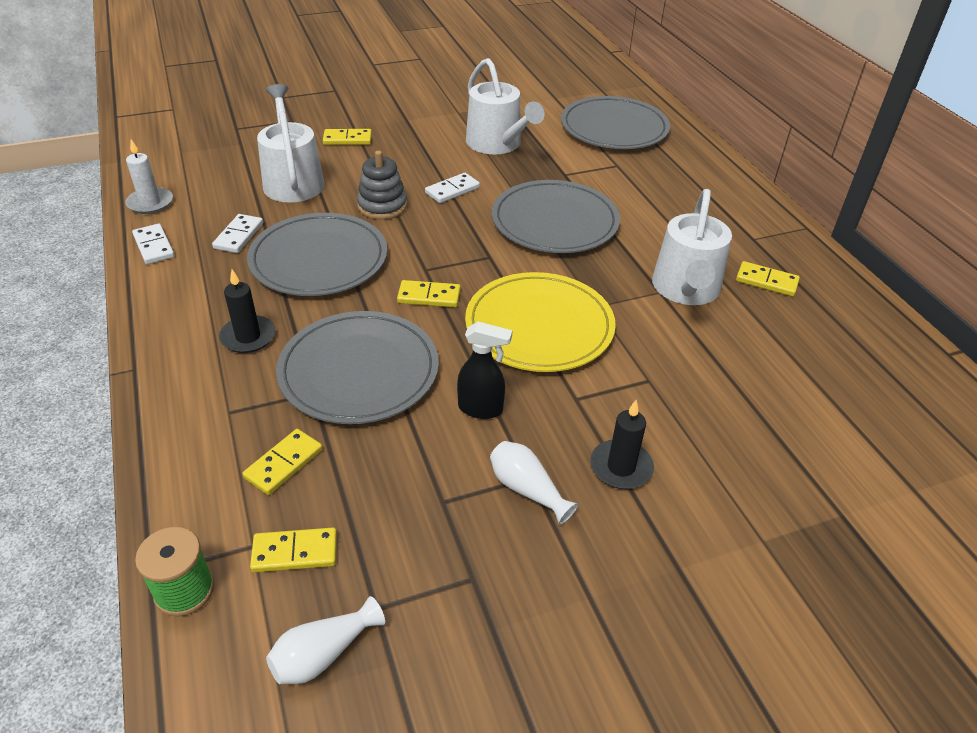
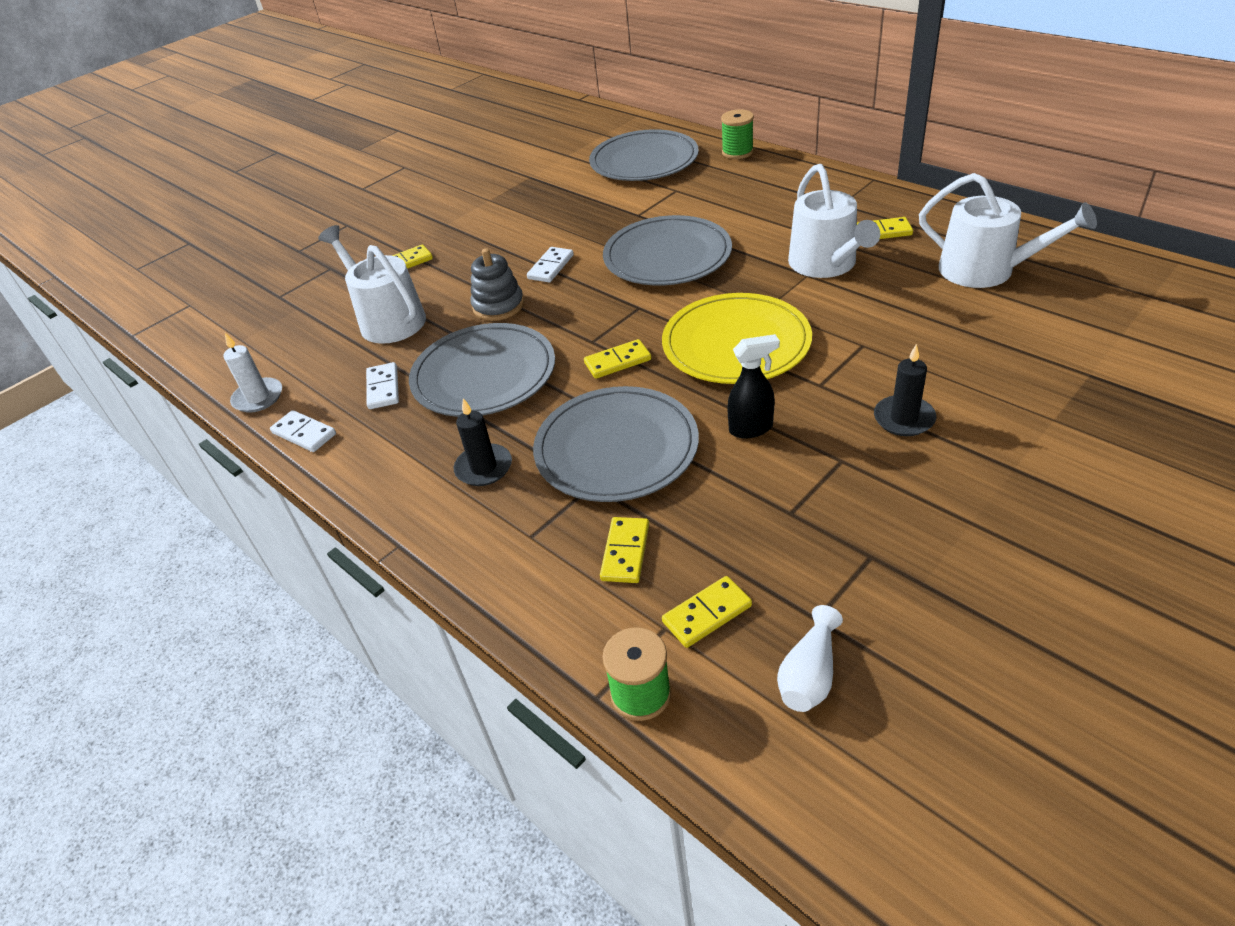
camera: 20 degrees left, 0 degrees up
white watering can [466,58,545,154] -> white watering can moved to [919,173,1097,288]
white vase [490,441,578,525] -> none
none -> green spool [721,109,754,159]

